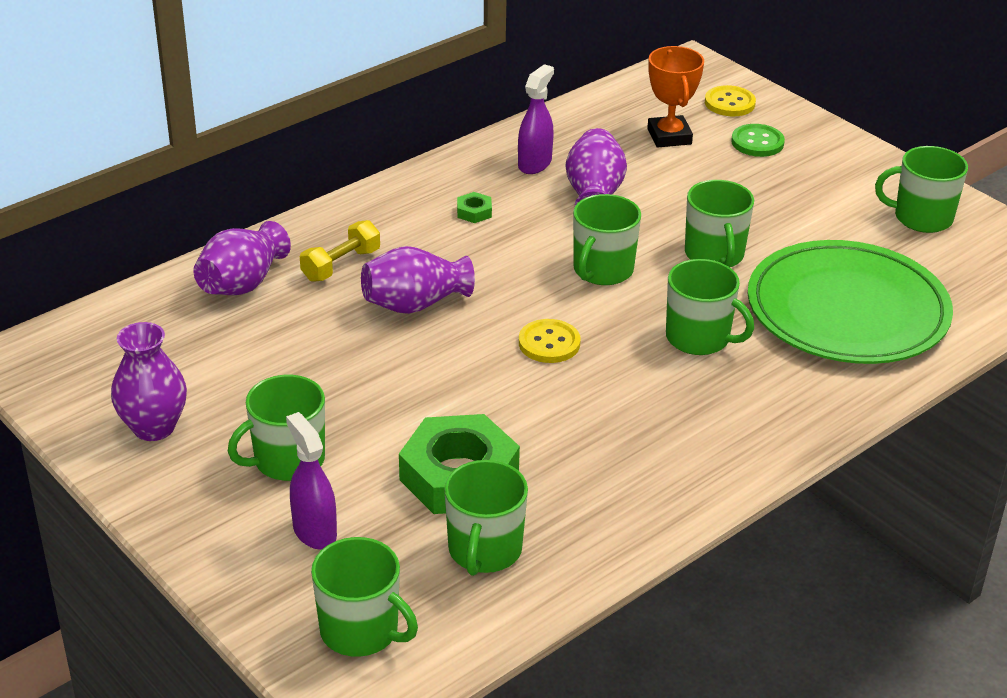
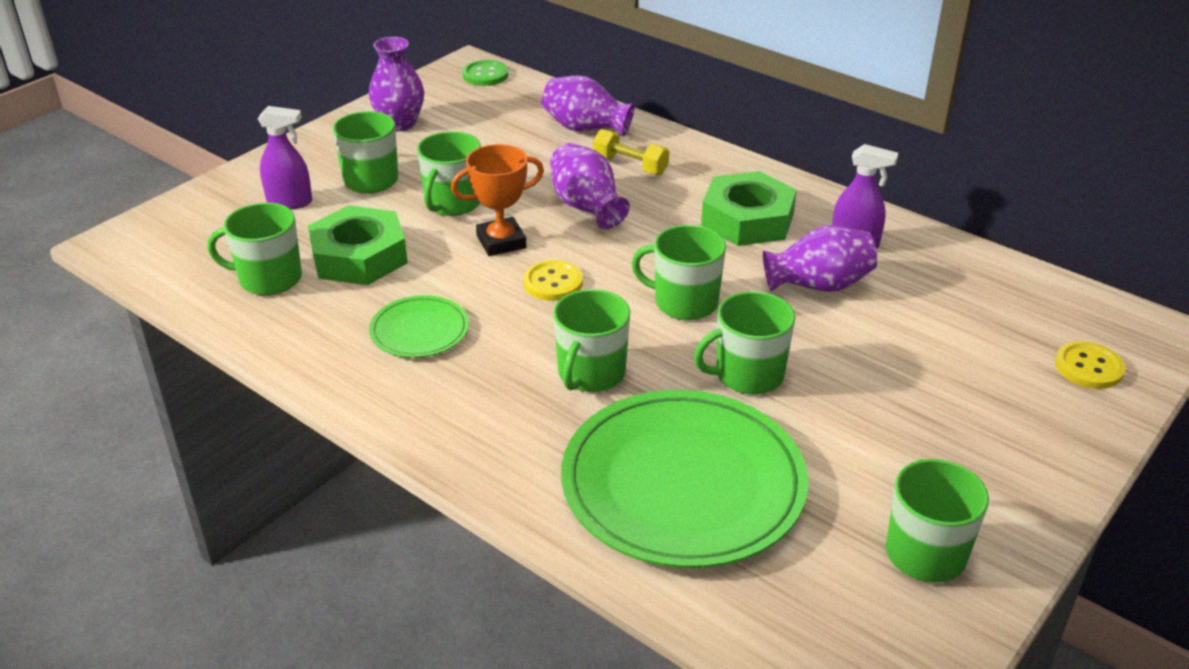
camera: 80 degrees right, 0 degrees up
purple spray bottle [286,412,337,549] -> purple spray bottle turned 45 degrees clockwise [258,106,312,209]
green mug [311,537,418,657] -> green mug moved to [417,131,481,216]
green nut [457,192,492,223] -> green nut [701,171,797,246], size x2.50
orange trophy [647,46,704,148] -> orange trophy moved to [451,144,544,256]
green button [731,124,785,157] -> green button moved to [462,60,508,86]
none -> green plate [369,295,469,358]

